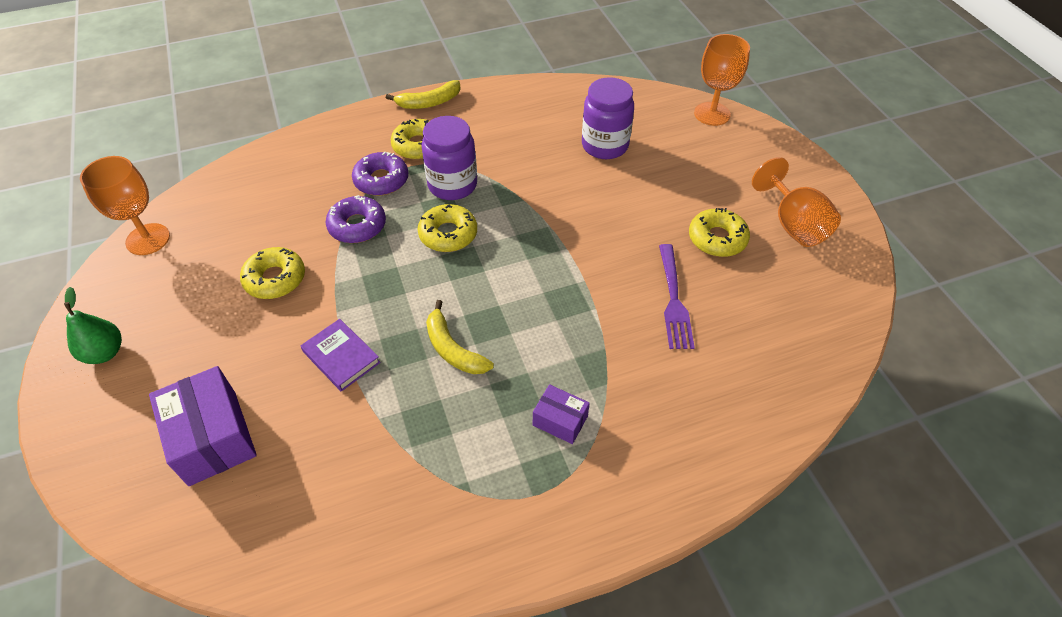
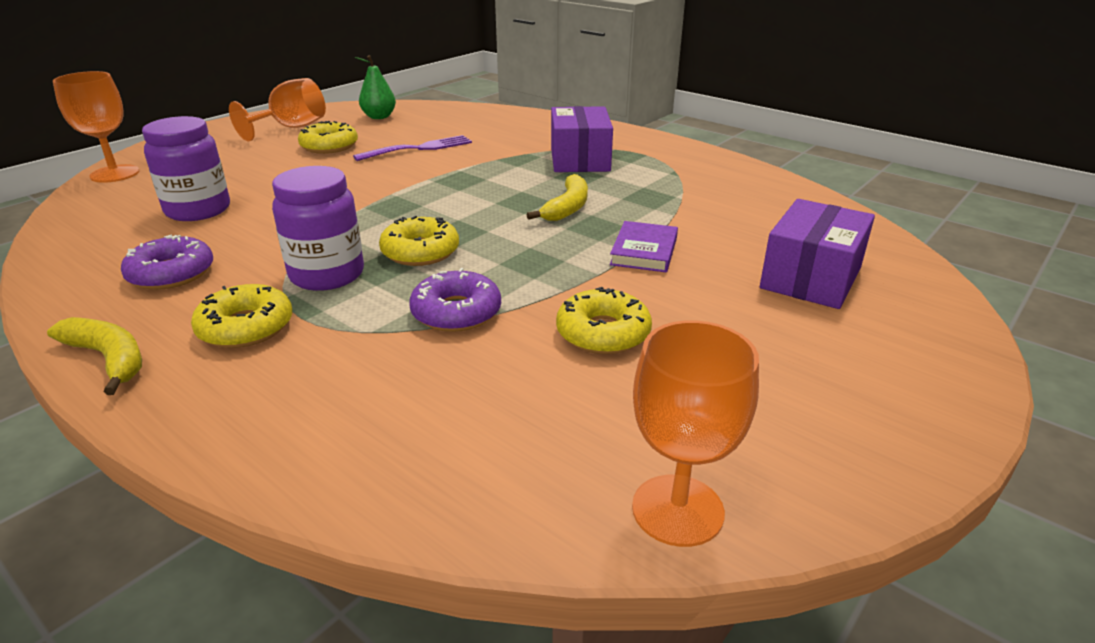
camera: 120 degrees left, 20 degrees down
green pear [64,287,122,364] -> green pear moved to [355,55,396,119]
purple donut [352,152,408,196] -> purple donut moved to [121,235,213,290]
purple box [533,384,590,444] -> purple box [551,106,613,172], size x1.84

